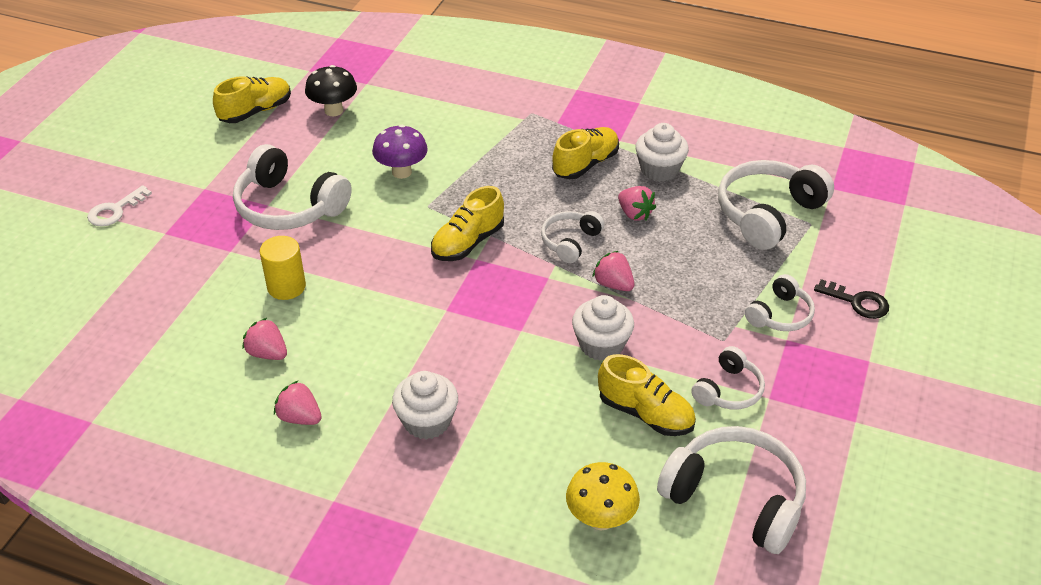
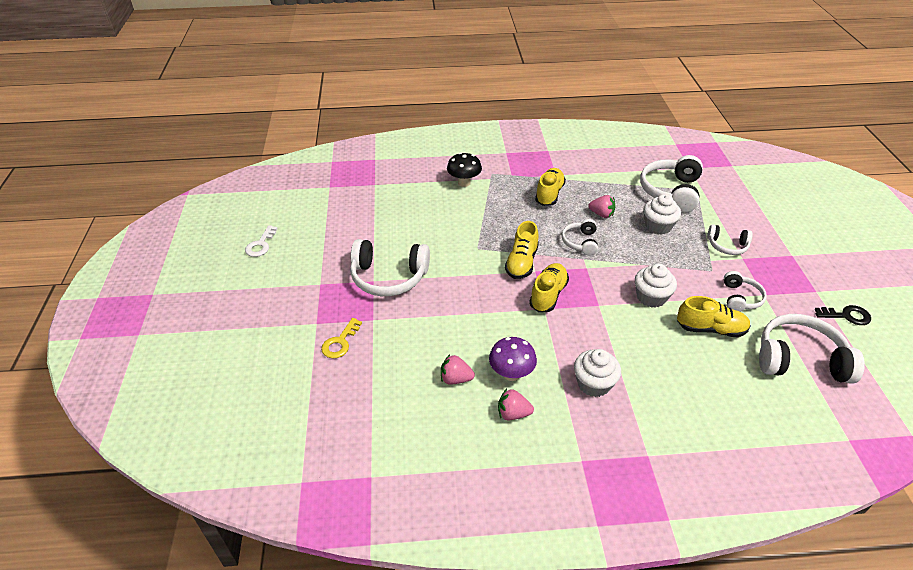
camera: 25 degrees left, 0 degrees up
white key [87,185,152,227] -> white key moved to [245,225,278,257]
yellow shoe [213,76,291,123] -> yellow shoe moved to [529,263,569,312]
yellow cylinder [260,236,306,300] -> none
black mushroom [305,65,357,116] -> black mushroom moved to [447,152,482,187]
purple mushroom [372,125,428,179] -> purple mushroom moved to [489,337,537,381]
yellow mushroom [566,462,640,531] -> none
pink strawberry [593,251,635,291] -> none
white cupcake [635,123,689,182] -> white cupcake moved to [643,194,681,235]
white headphones [745,274,815,331] -> white headphones turned 90 degrees clockwise [707,224,753,255]
black key [814,279,889,319] -> black key moved to [815,305,871,325]
none -> yellow key [321,318,362,359]

